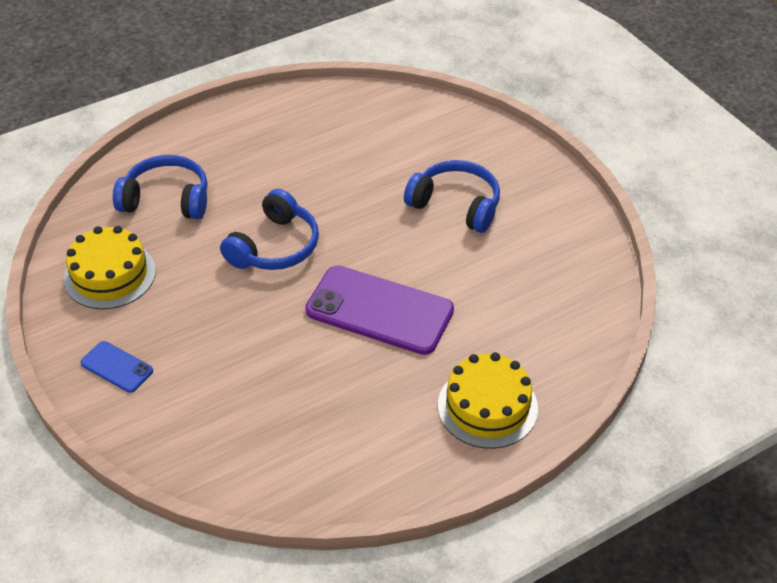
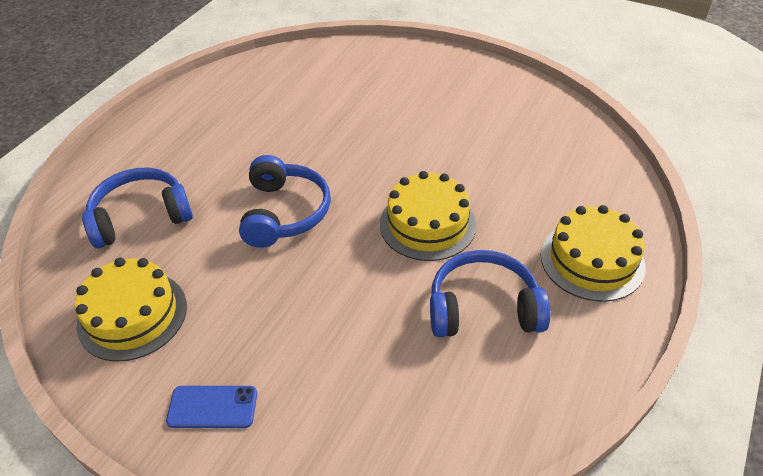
camera: 30 degrees left, 0 degrees up
purple phone [305,266,454,355] -> yellow cake [380,171,476,261]
blue headphones [404,160,500,233] -> blue headphones moved to [430,250,550,337]

